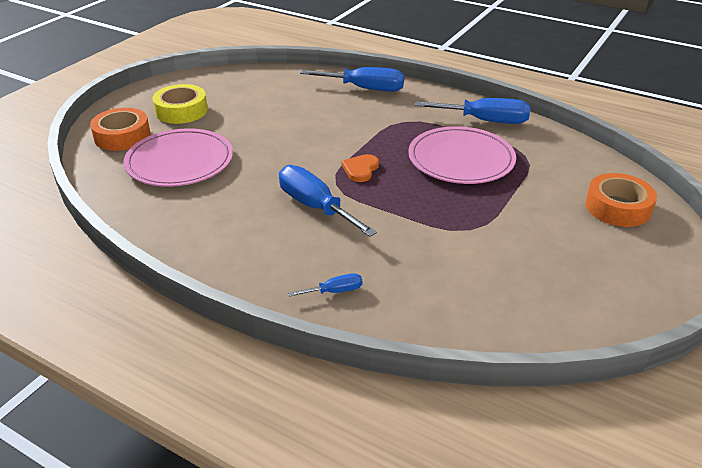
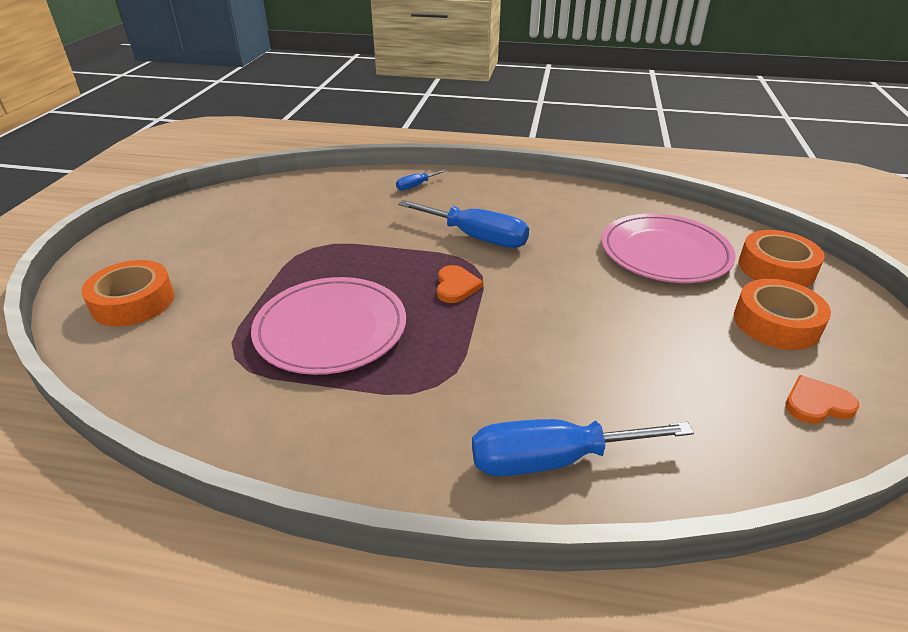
camera: 160 degrees right, 0 degrees up
yellow tape [152,84,208,124] -> orange tape [734,279,831,350]
blue screwdriver [415,98,530,124] -> none
none -> orange heart [785,375,859,424]

